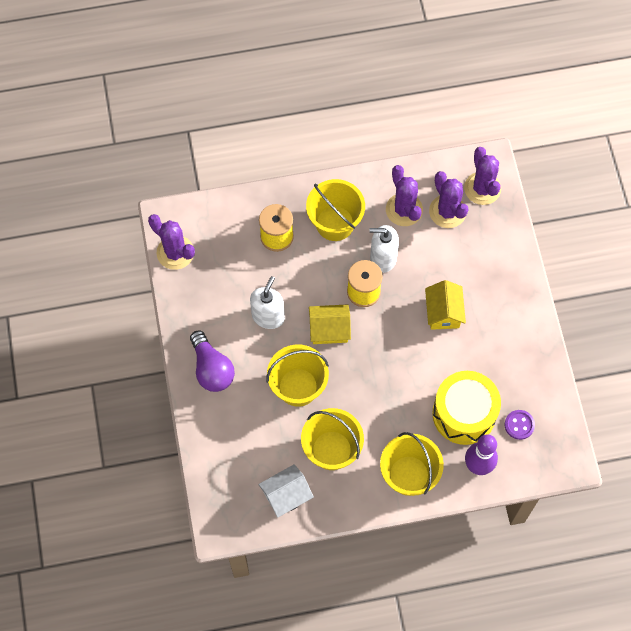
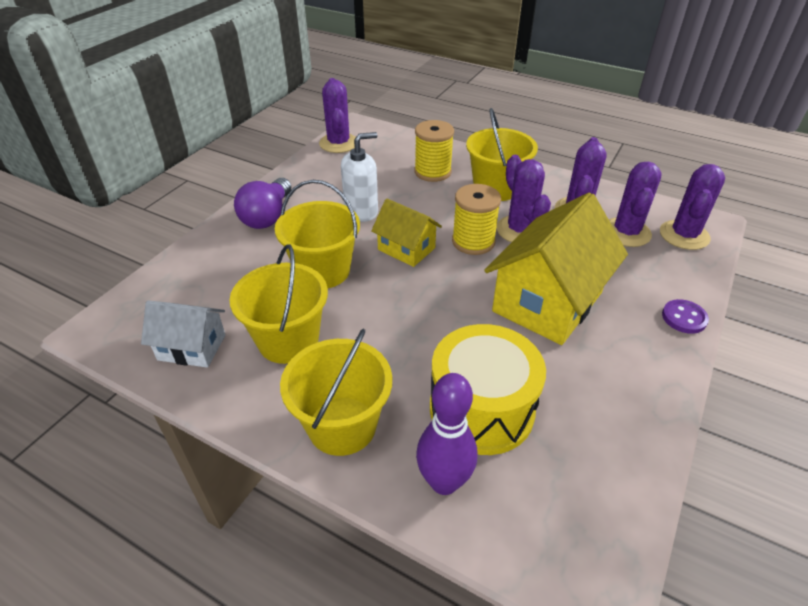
camera: 40 degrees right, 25 degrees down
white soap dispenser [370,225,399,273] -> purple cactus [496,155,551,242]
yellow house [425,280,466,330] -> yellow house [484,192,628,345], size x1.86
purple button [505,410,535,440] -> purple button moved to [662,299,709,334]

